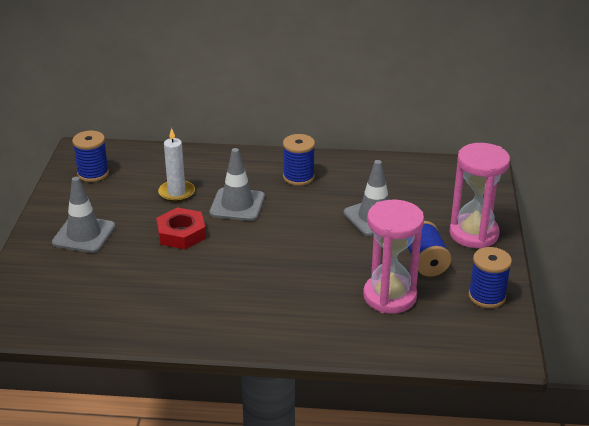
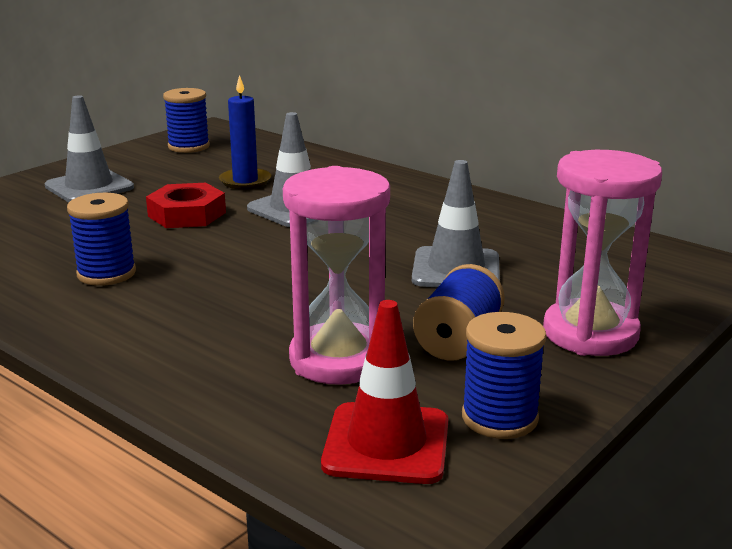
camera: 35 degrees right, 10 degrees down
white candle [158,128,195,202] -> blue candle [219,75,271,189]
blue spool [283,134,315,186] -> blue spool moved to [67,193,136,286]
none -> red traffic cone [321,300,448,484]

